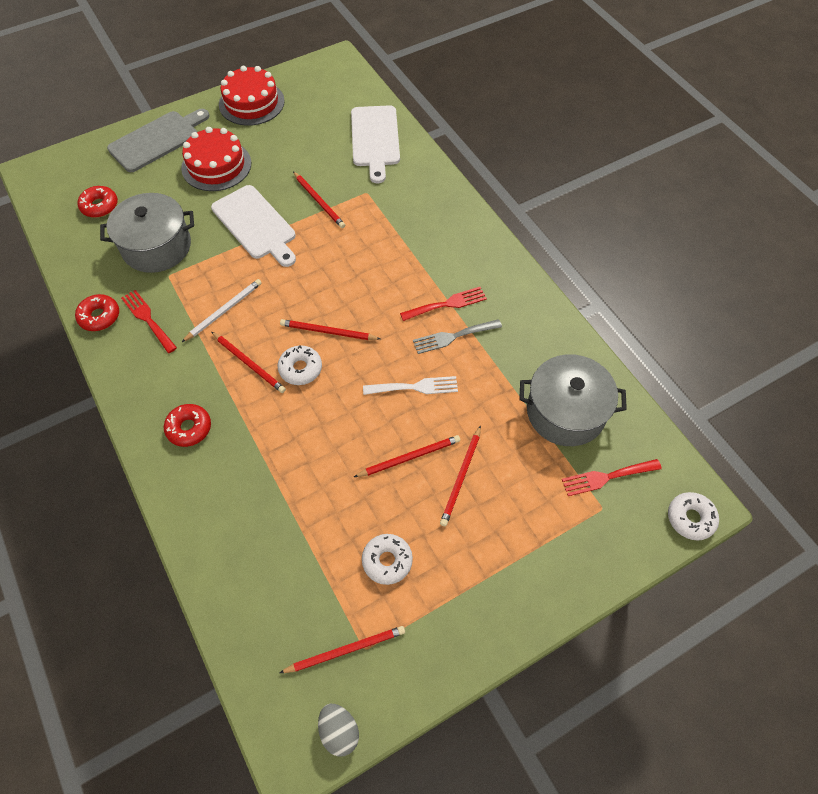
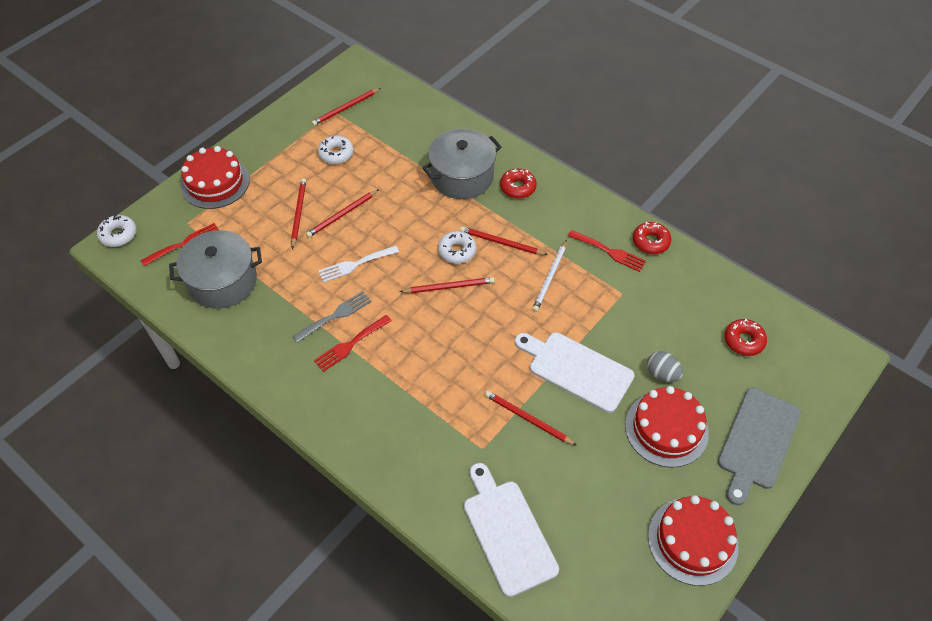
camera: 160 degrees right, 5 degrees down
grey pot [100,193,194,273] -> grey pot moved to [422,129,501,199]
grey egg [318,704,359,757] -> grey egg moved to [647,351,683,382]
none -> red cake [180,146,250,209]

